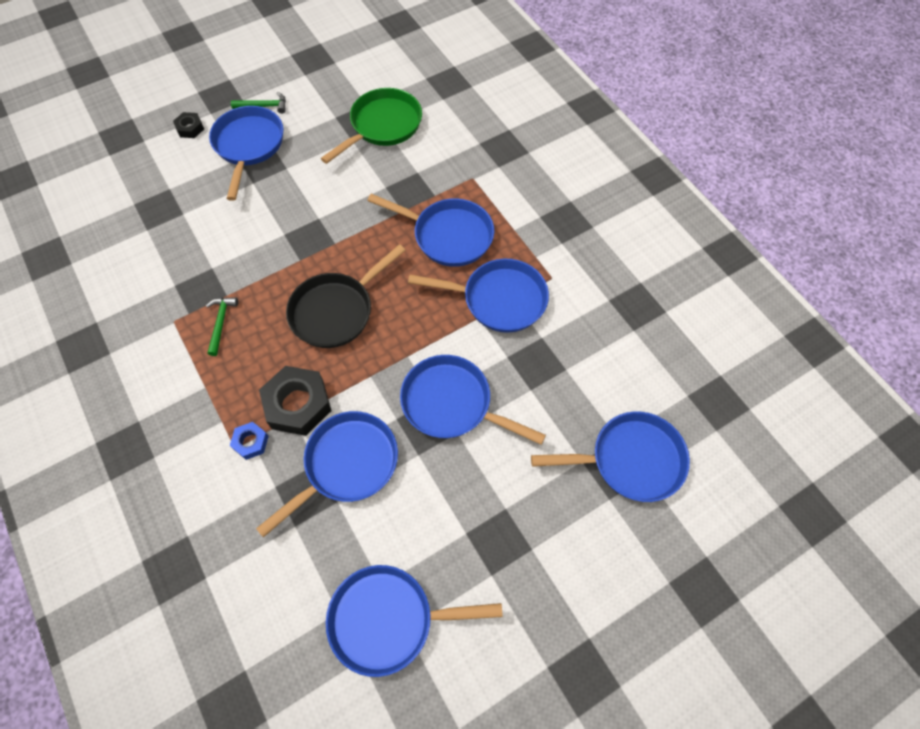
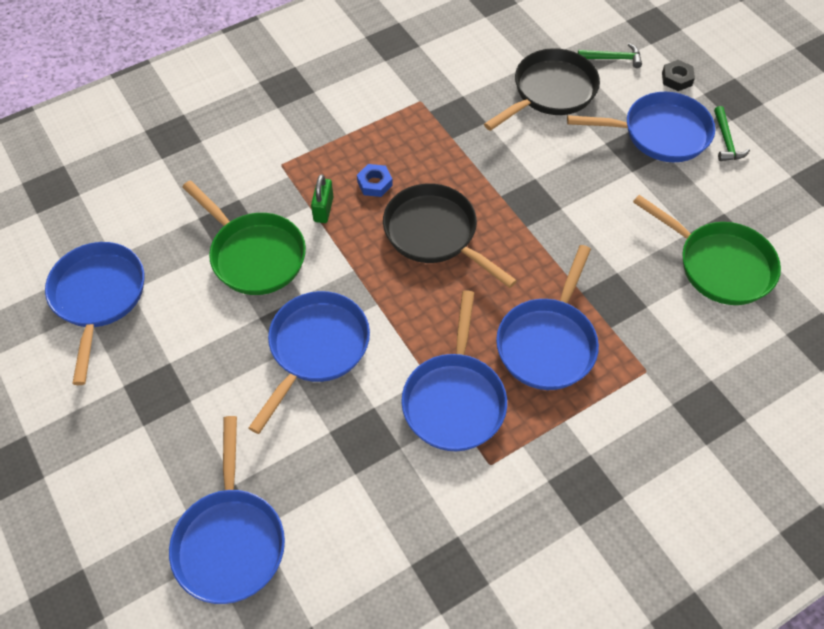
camera: 90 degrees right, 5 degrees down
green hammer [206,297,238,356] -> green hammer moved to [578,43,642,68]
blue nut [230,422,269,460] -> blue nut moved to [357,164,393,197]
blue pan [256,411,398,538] -> green pan [182,181,306,295]
black nut [259,366,331,436] -> green padlock [311,174,334,223]
none -> black pan [484,48,600,131]

